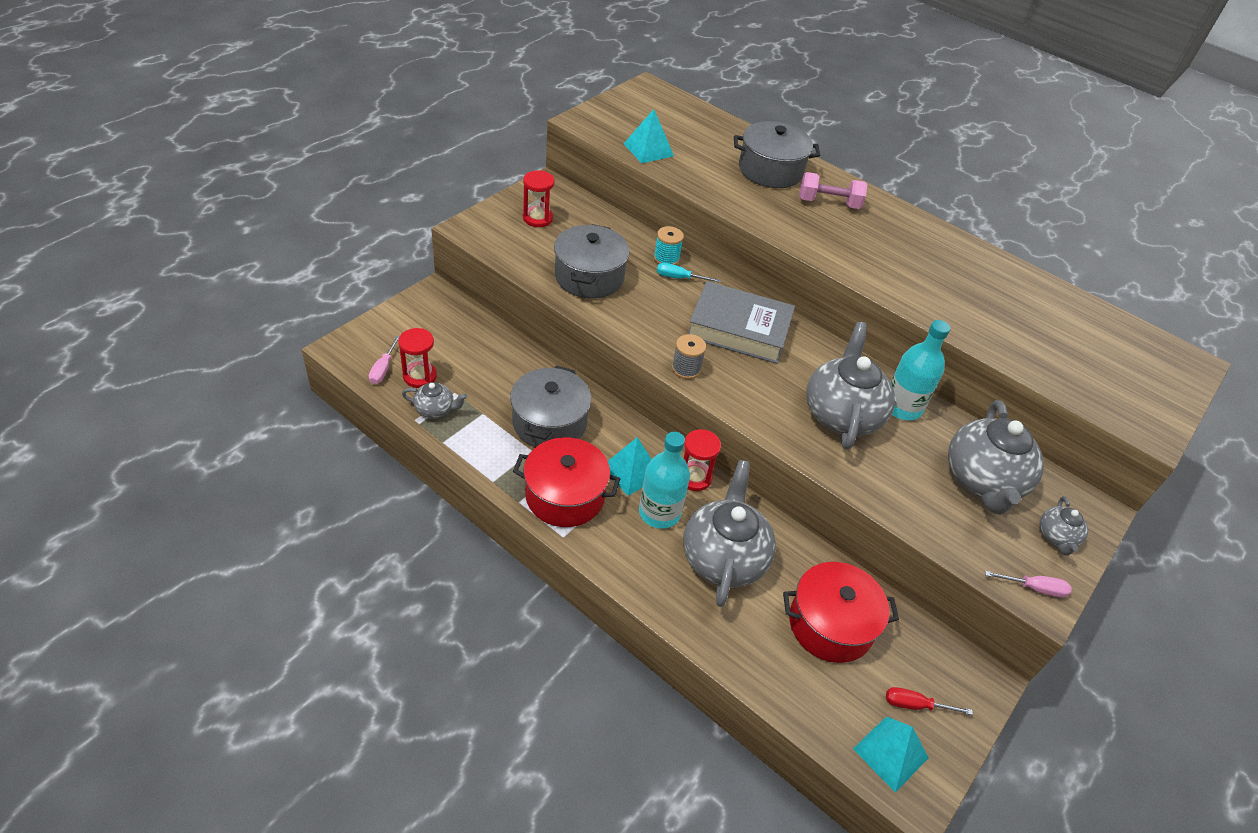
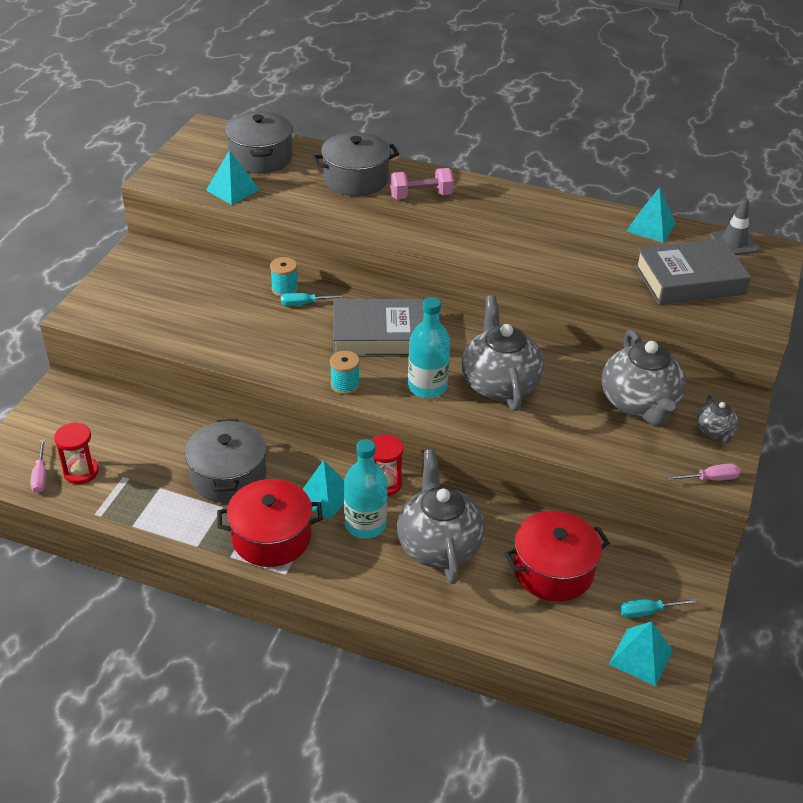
camera: 15 degrees left, 5 degrees down
grey teapot [402,382,467,418] -> none
red hourglass [523,171,555,227] -> none
grey pot [554,224,629,298] -> grey pot moved to [224,111,293,173]
grey spool [672,334,706,379] -> turquoise spool [330,351,360,395]
red screwdriver [886,687,973,715] -> turquoise screwdriver [620,599,696,618]
turquoise bottle [890,320,951,420] -> turquoise bottle moved to [408,297,450,398]
none -> turquoise pyramid [627,187,676,243]
none -> grey book [635,239,751,305]
none -> grey traffic cone [710,198,759,255]

